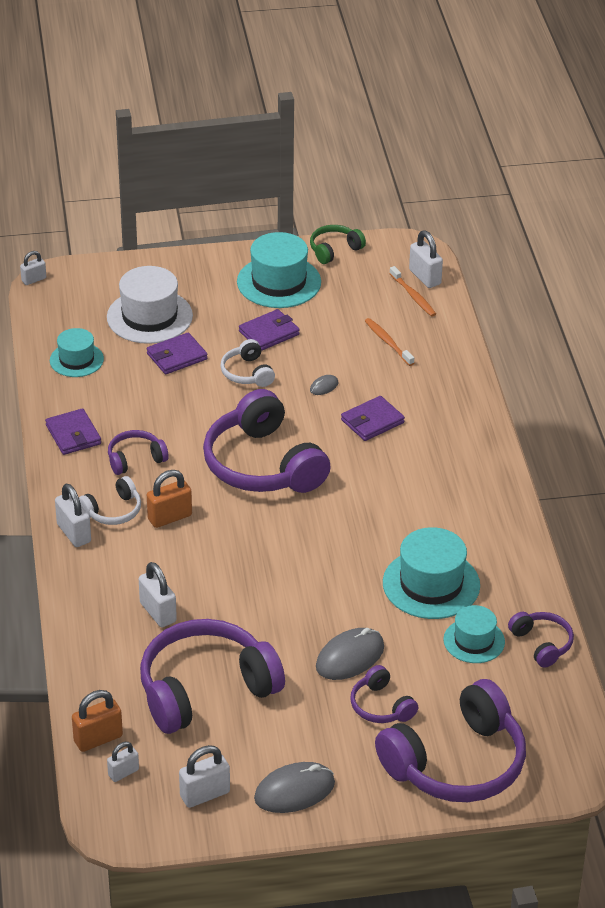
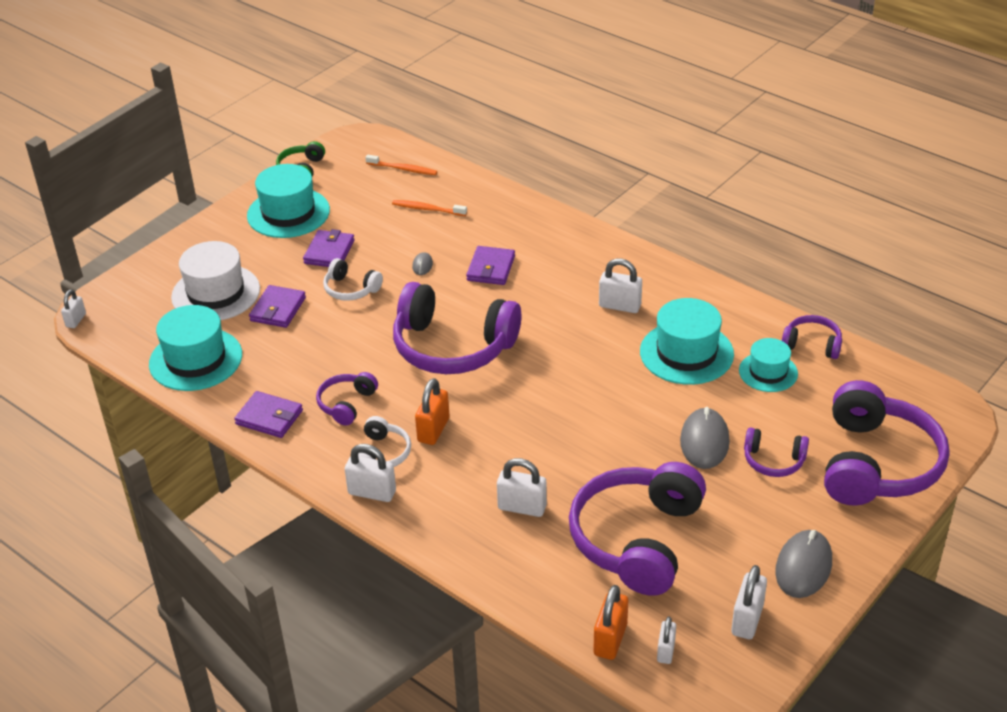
camera: 40 degrees left, 0 degrees up
turquoise hat [50,328,104,377] -> turquoise hat [149,305,242,391], size x1.63
white padlock [409,230,443,288] -> white padlock moved to [599,259,642,313]

